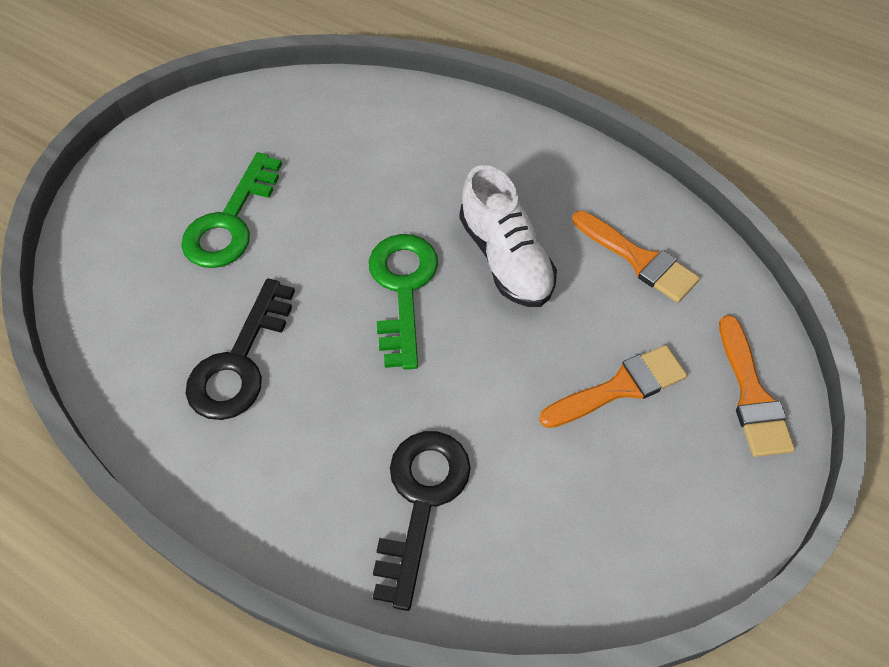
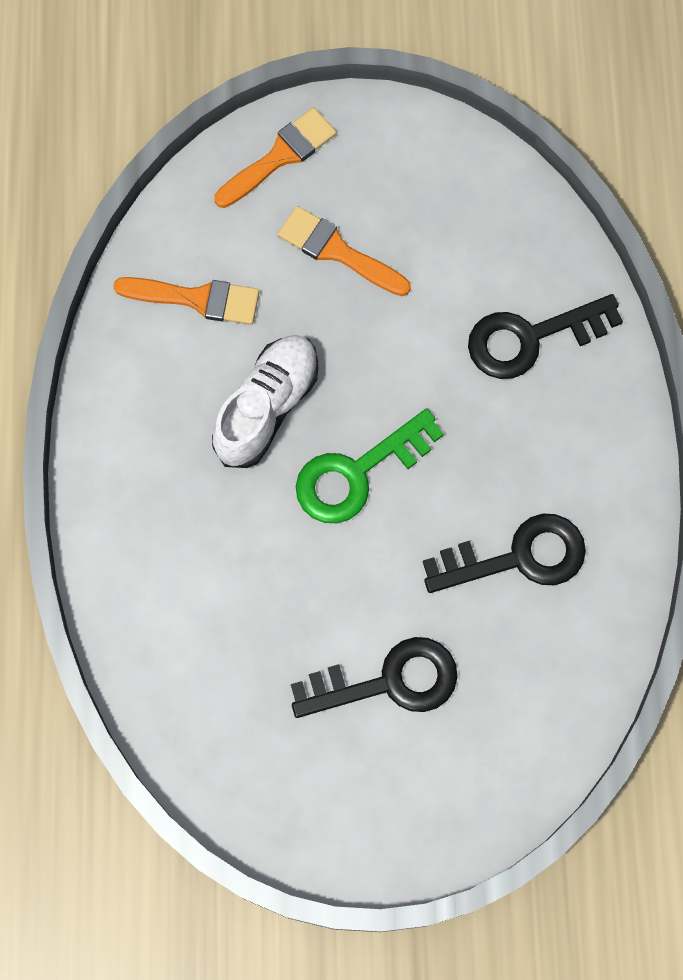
camera: 125 degrees left, 15 degrees up
green key [181,152,282,268] -> black key [291,637,458,718]
orange brush [572,211,700,303] -> orange brush turned 90 degrees clockwise [113,277,259,325]

